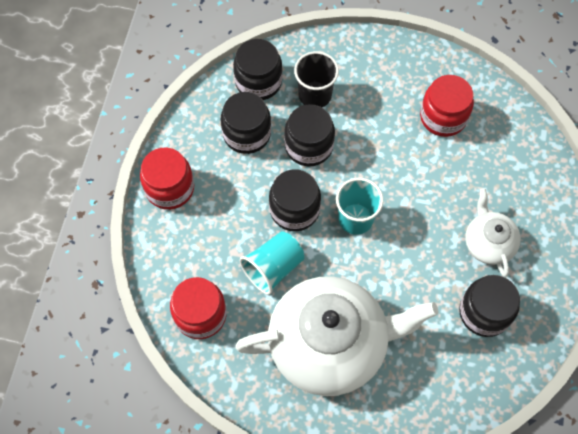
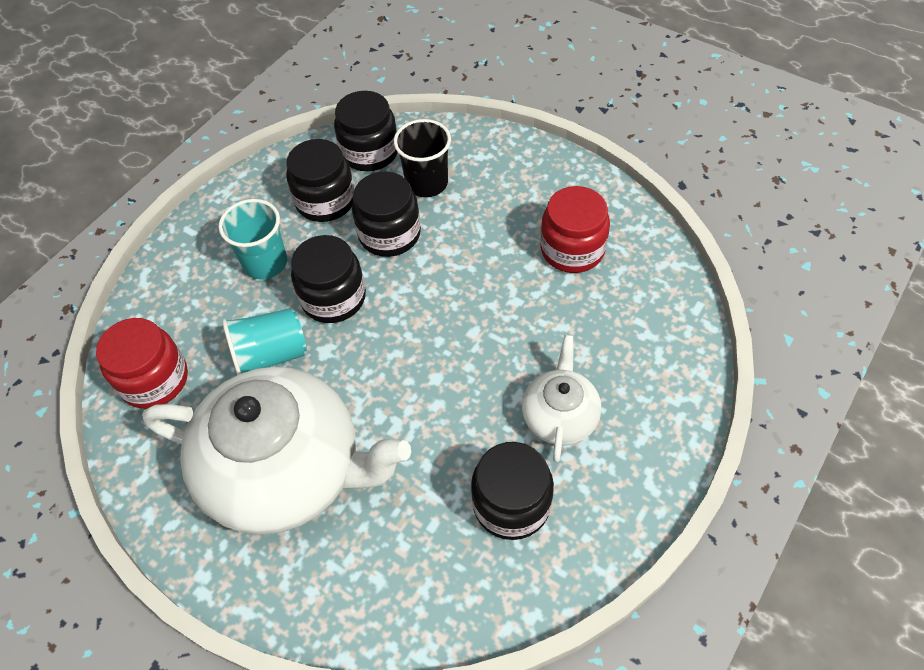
camera: 25 degrees right, 10 degrees down
red jar [140,148,194,210] -> none
turquoise cup [336,178,383,235] -> turquoise cup moved to [219,199,287,280]

